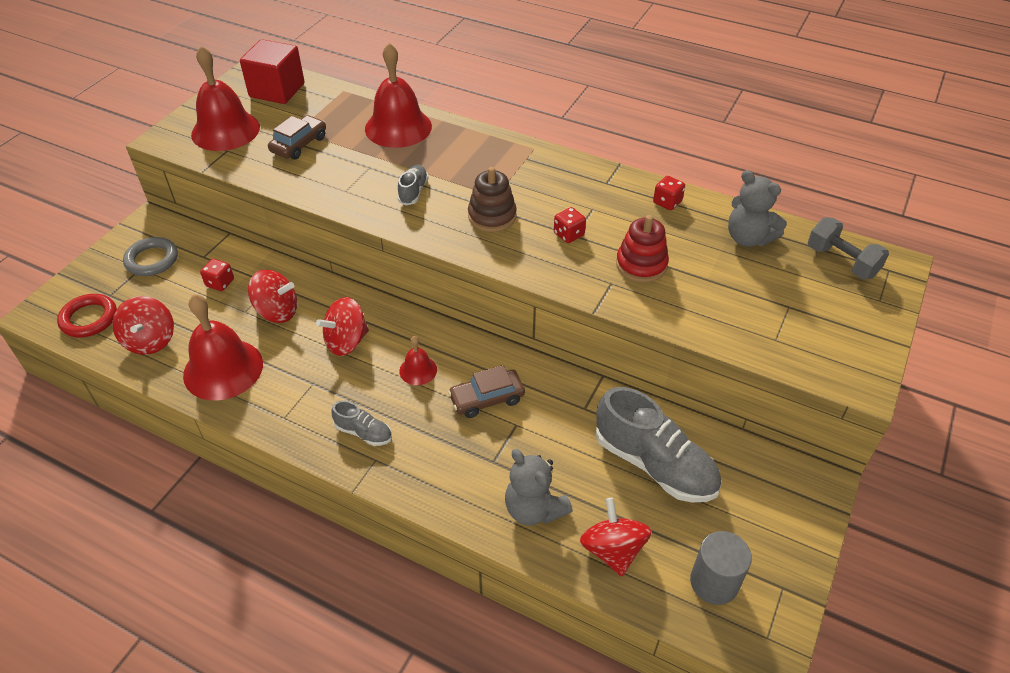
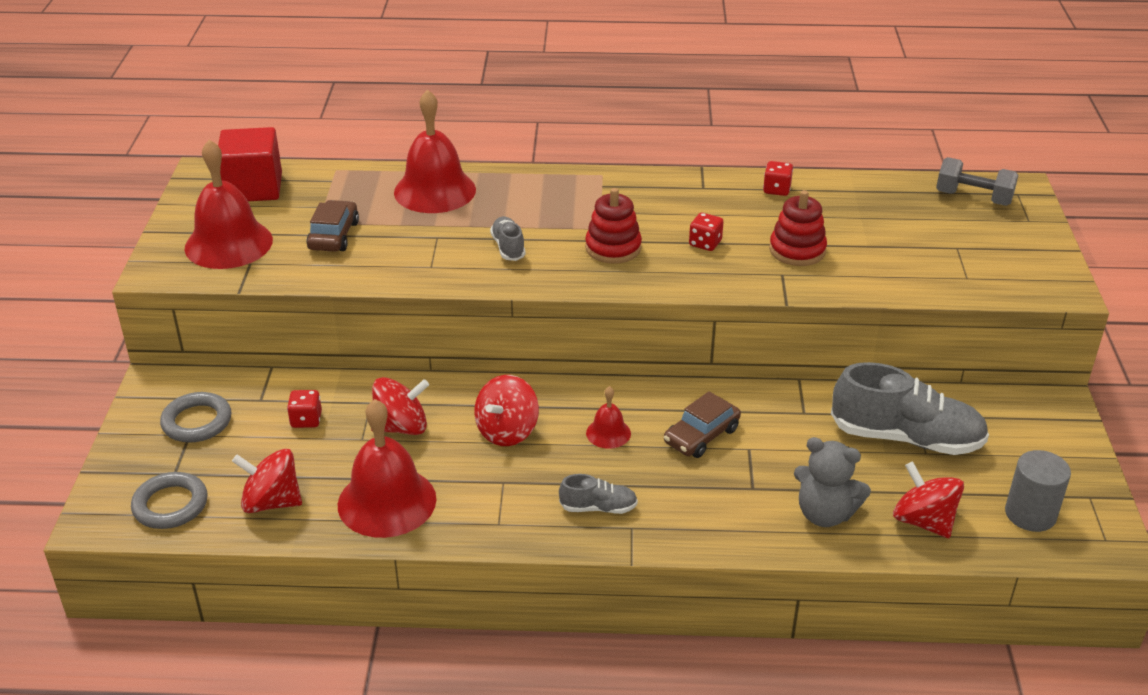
camera: 25 degrees left, 10 degrees down
red ring [57,294,117,338] -> grey ring [131,472,208,529]
red spinning top [112,296,174,355] -> red spinning top turned 135 degrees clockwise [232,449,302,513]
brown stacking toy [468,167,517,232] -> red stacking toy [585,188,642,264]
grey teddy bear [728,170,787,247] -> none

